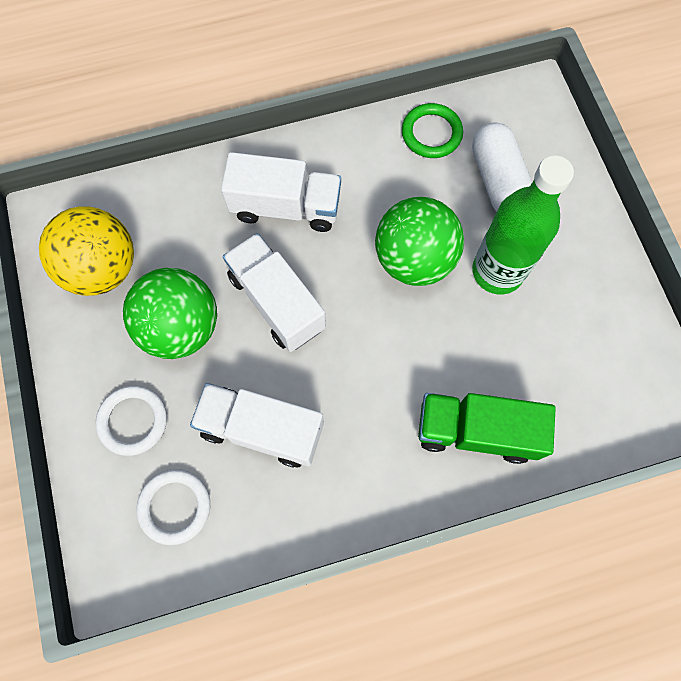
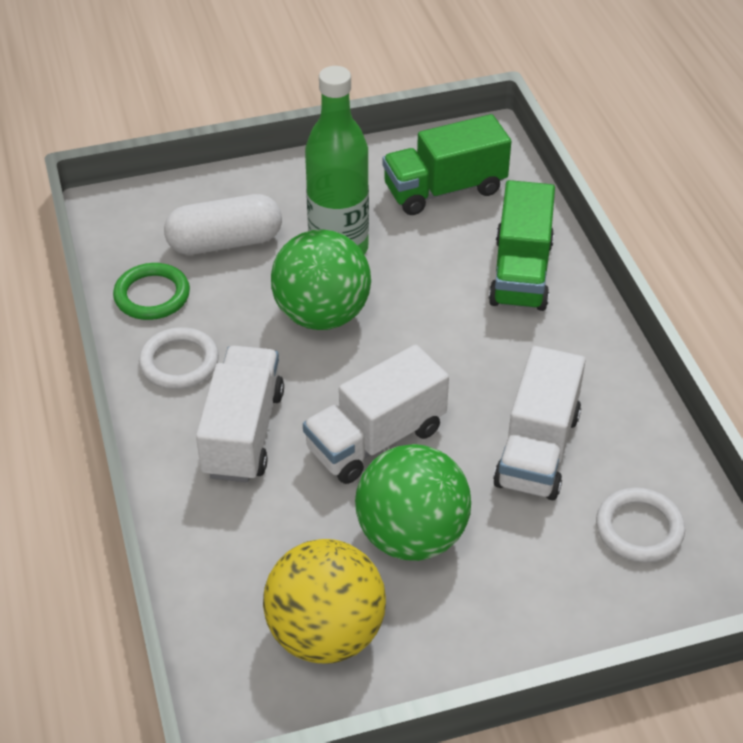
camera: 90 degrees left, 25 degrees down
white ring [95,386,167,456] -> white ring moved to [139,327,219,389]
none -> green truck [383,114,511,215]

